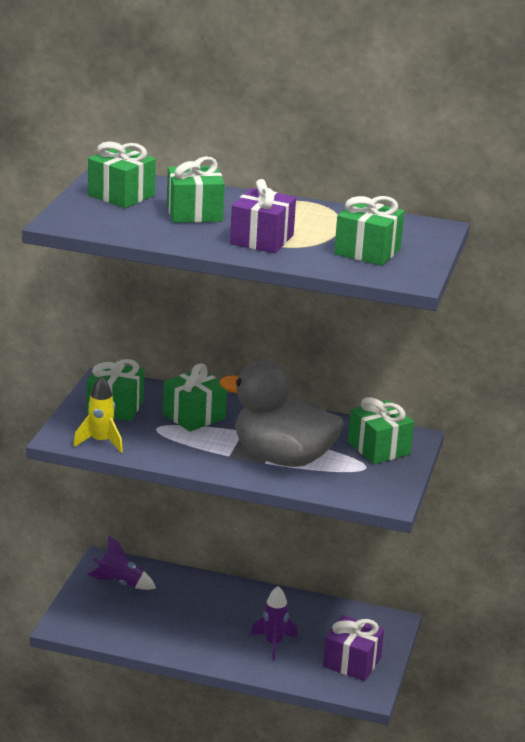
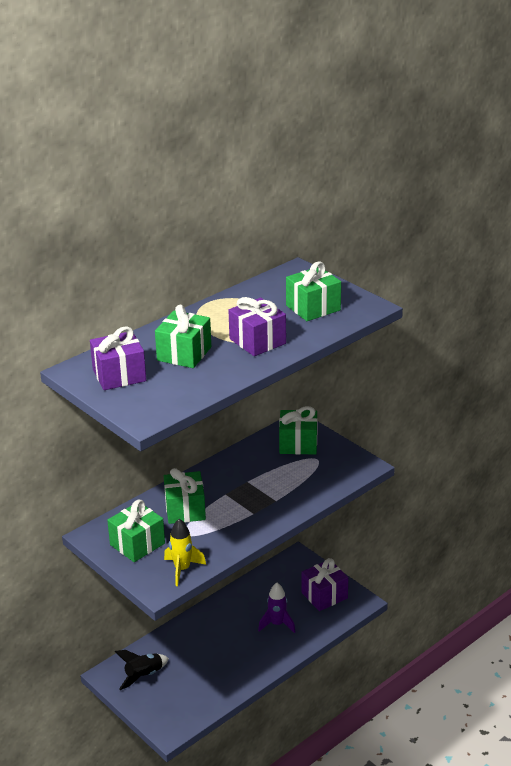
camera: 55 degrees left, 5 degrees up
purple rocket [87,535,156,590] -> black rocket [115,650,169,690]
green gift [88,142,156,208] -> purple gift [90,326,146,390]
grey duck [220,360,344,467] -> none

